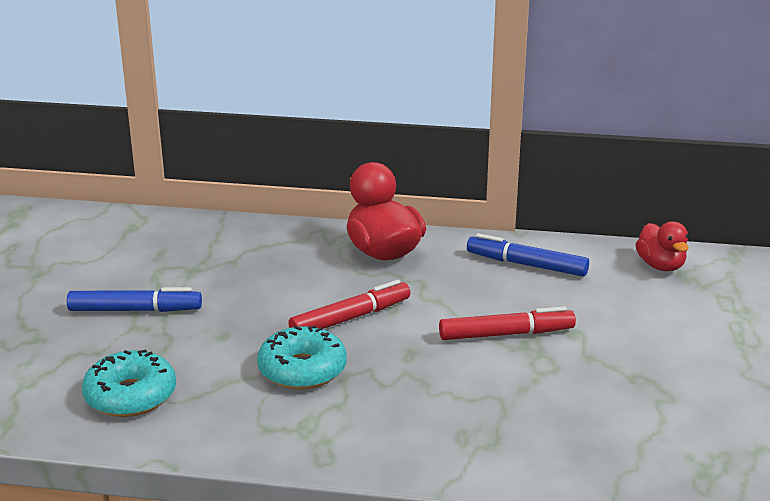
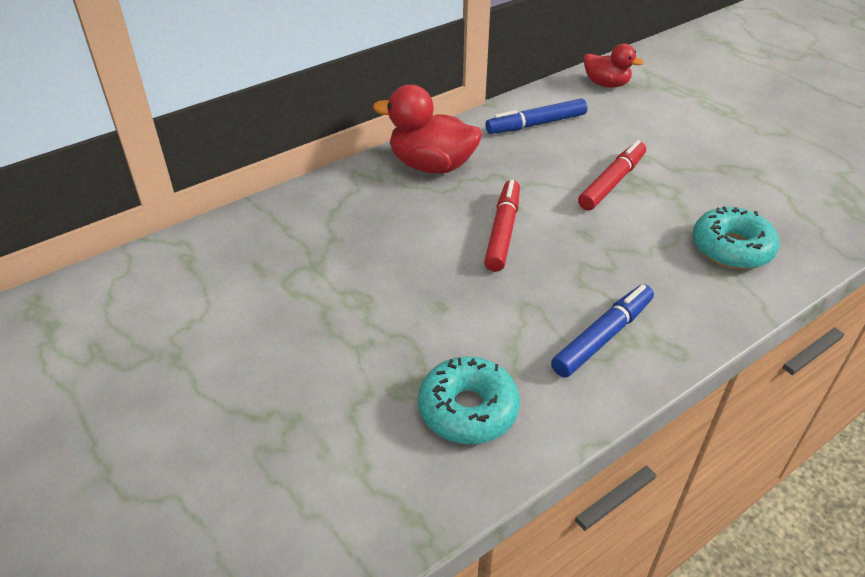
camera: 45 degrees left, 15 degrees up
blue marker [67,287,202,312] -> blue marker moved to [551,284,654,378]
turquoise donut [257,325,347,390] -> turquoise donut moved to [693,207,779,269]

